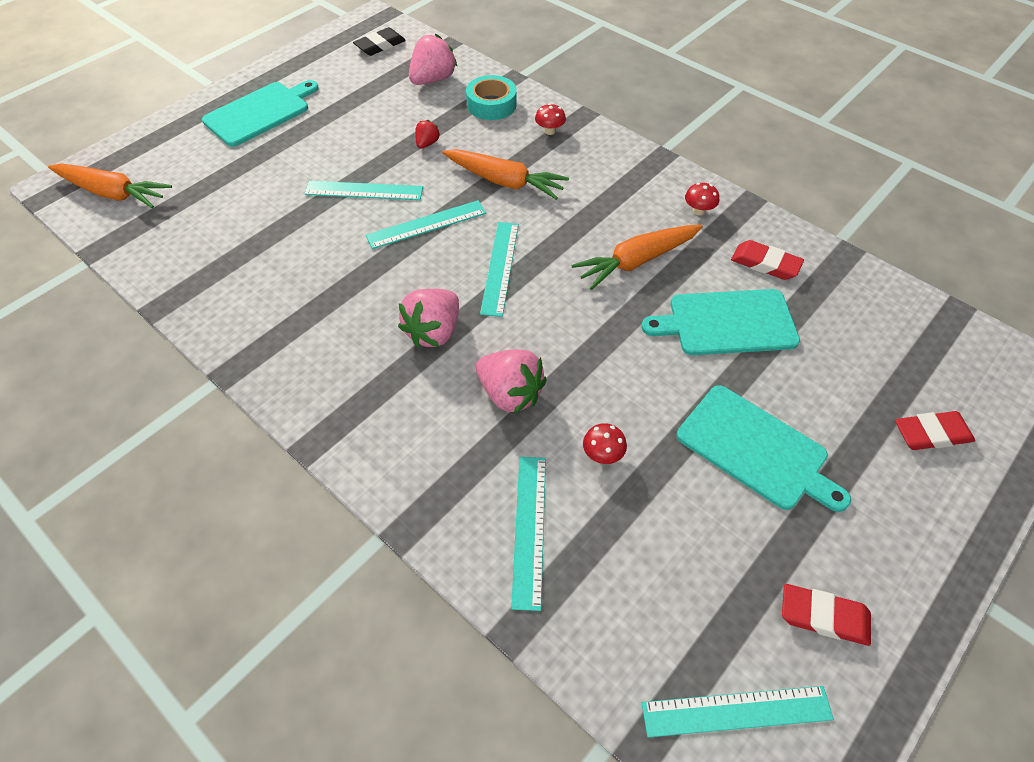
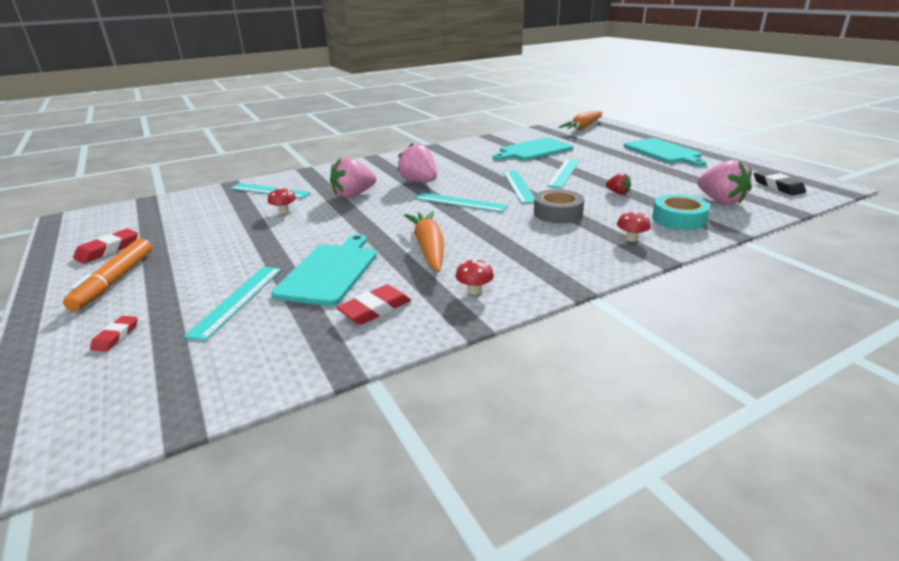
camera: 110 degrees right, 25 degrees down
orange carrot [442,149,569,200] -> grey tape [534,189,584,223]
turquoise ruler [642,686,834,737] -> turquoise ruler moved to [183,267,282,341]
turquoise cutting board [677,385,851,512] -> turquoise cutting board moved to [493,138,573,161]
red eraser [895,411,975,450] -> red eraser [90,316,138,352], size x0.64
none -> orange marker [63,238,152,311]

